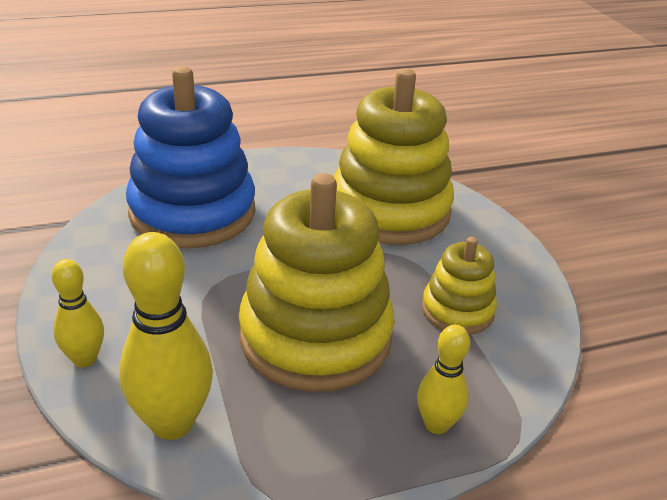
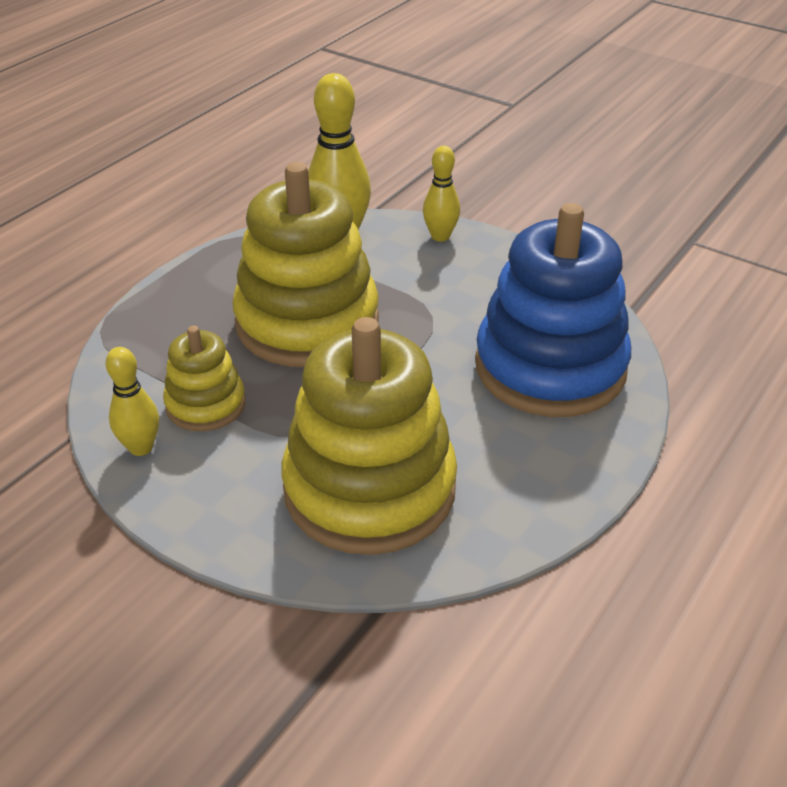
camera: 145 degrees right, 5 degrees up
yellow bowling pin [417,325,470,434] -> yellow bowling pin moved to [105,347,159,456]

